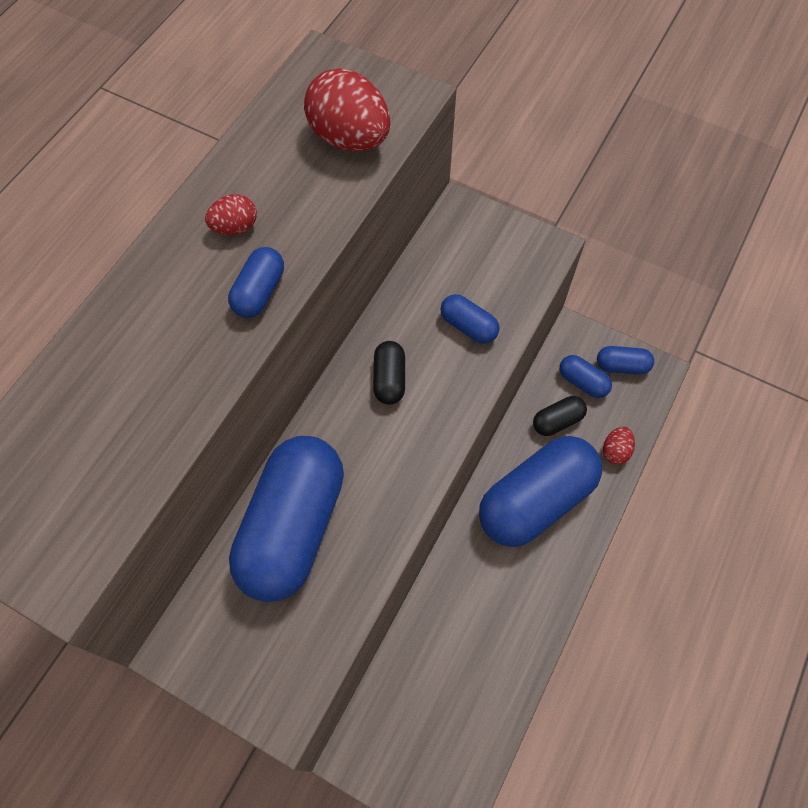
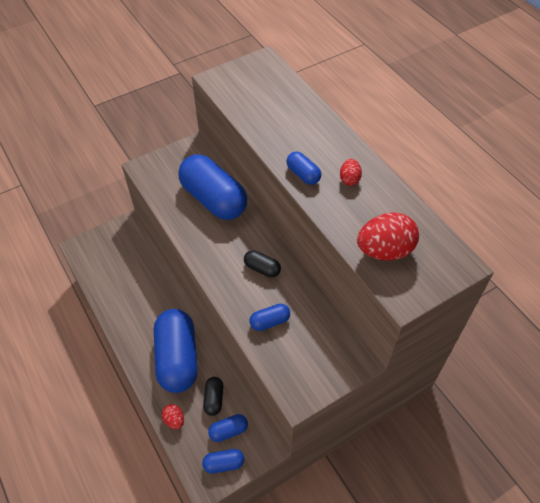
camera: 120 degrees right, 10 degrees down
blue capsule [597,346,654,375] -> blue capsule turned 45 degrees clockwise [202,449,244,474]

